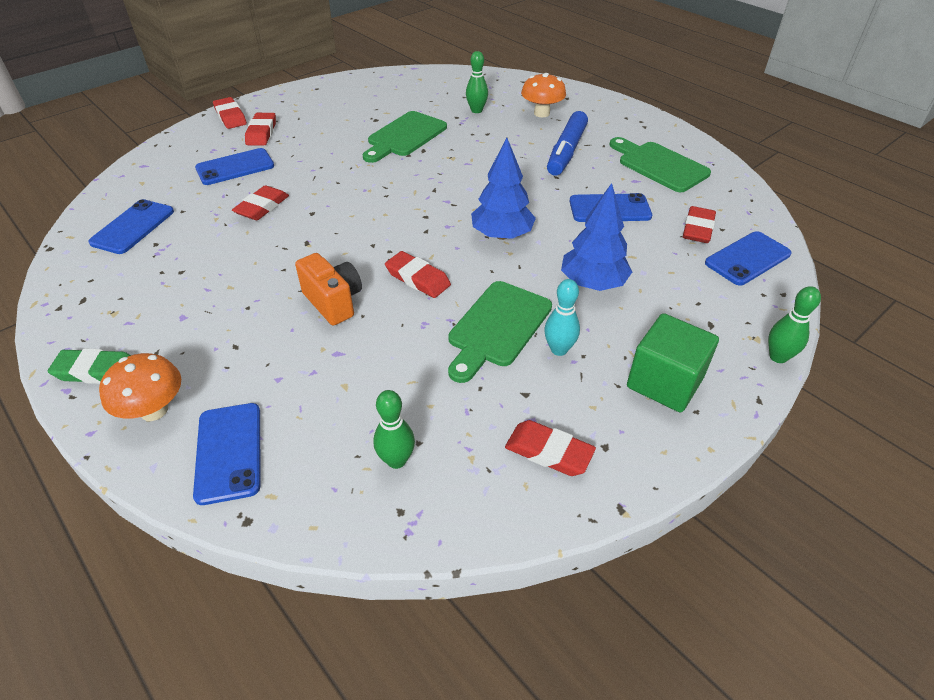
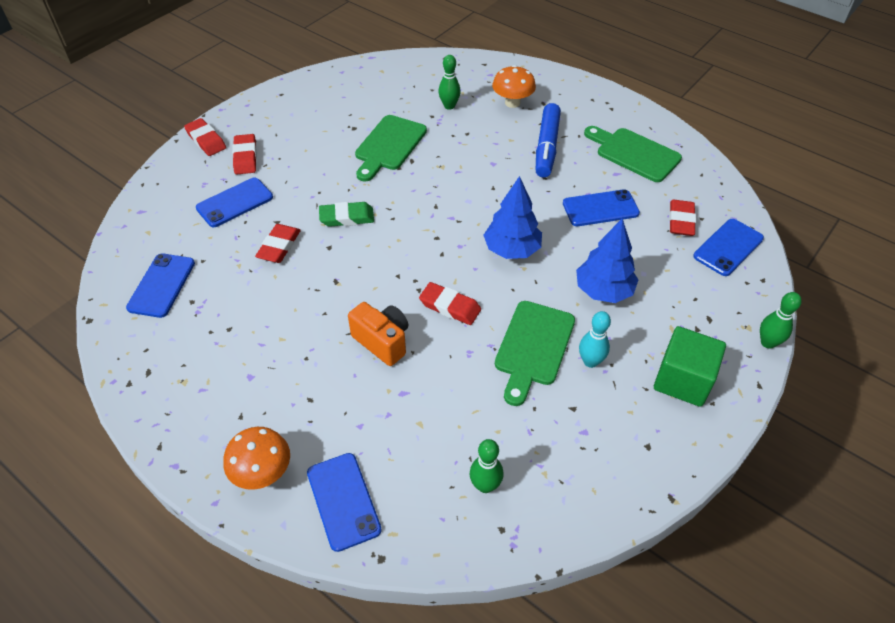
camera: 10 degrees left, 5 degrees up
green eraser [48,348,131,384] -> green eraser moved to [319,202,374,227]
red eraser [505,420,596,476] -> none

